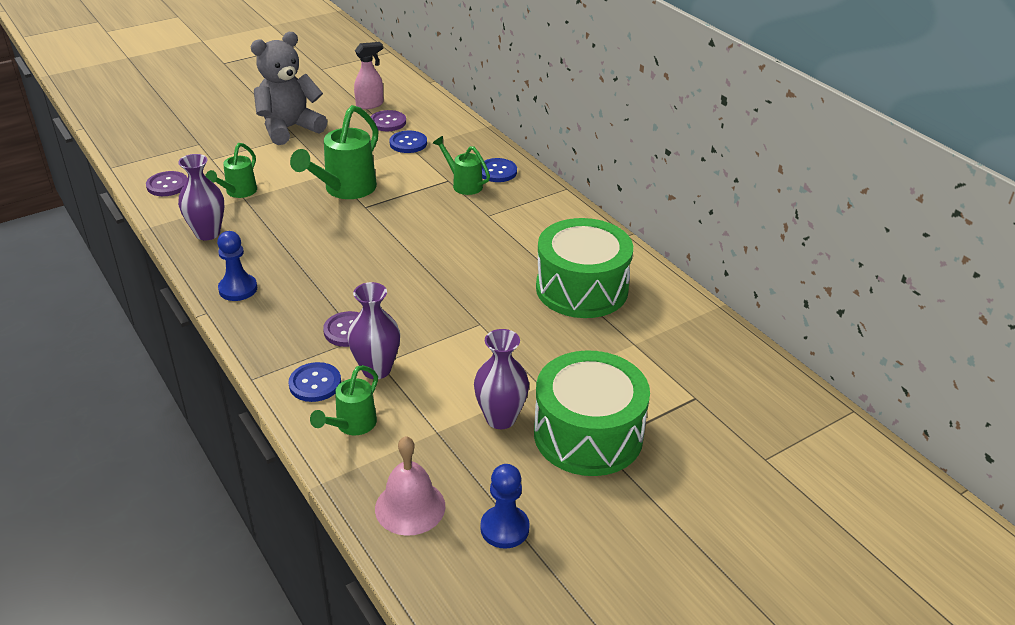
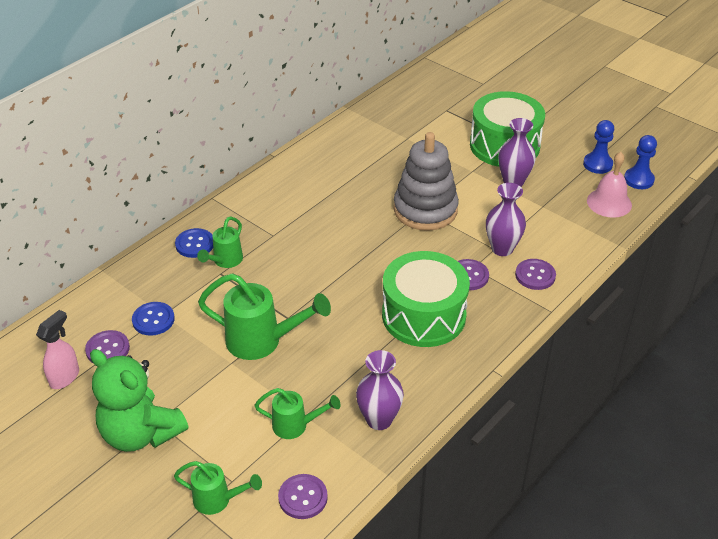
camera: 105 degrees left, 5 degrees up
blue pawn [217,231,257,301] -> blue pawn moved to [624,135,657,189]
grey teddy bear [251,32,327,145] -> green teddy bear [90,349,188,452]
blue button [288,362,341,402] -> purple button [515,259,556,290]
green watering can [310,365,378,435] -> green watering can moved to [174,461,262,515]
pink spray bottle [354,42,383,109] -> pink spray bottle turned 75 degrees clockwise [36,310,79,389]
green drum [536,218,633,318] -> green drum moved to [382,251,470,347]
none -> grey stacking toy [394,132,459,231]

